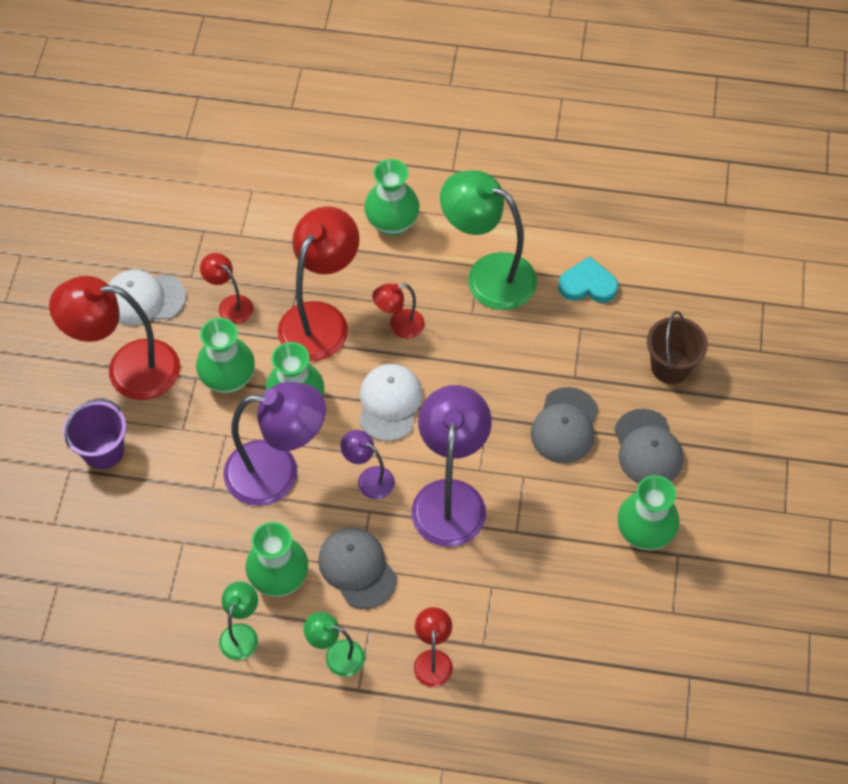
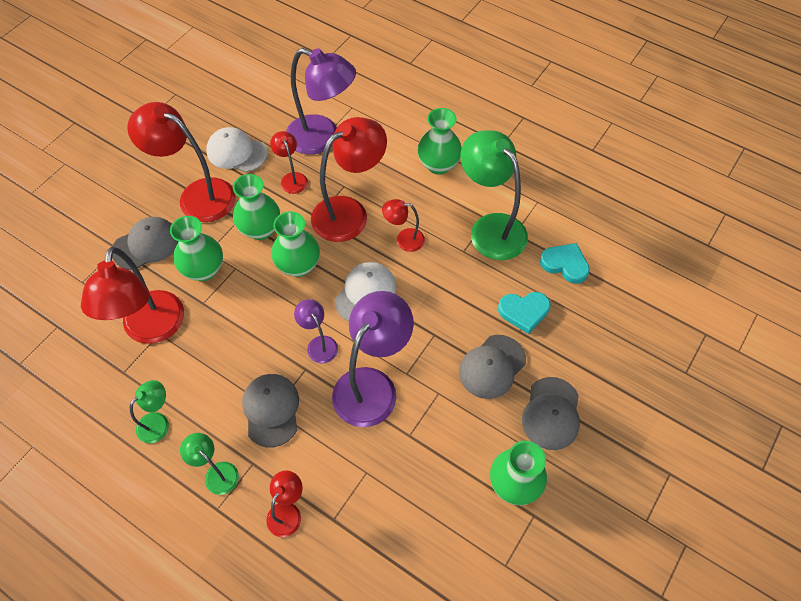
camera: 25 degrees right, 0 degrees up
purple bucket [63,399,126,469] -> grey cap [112,217,179,270]
purple lamp [223,382,326,506] -> purple lamp moved to [286,48,356,155]
green vase [246,522,308,597] -> green vase moved to [170,216,223,281]
brown bucket [647,311,708,384] -> none
none -> red lamp [81,247,184,344]
none -> turquoise heart [498,292,550,334]

